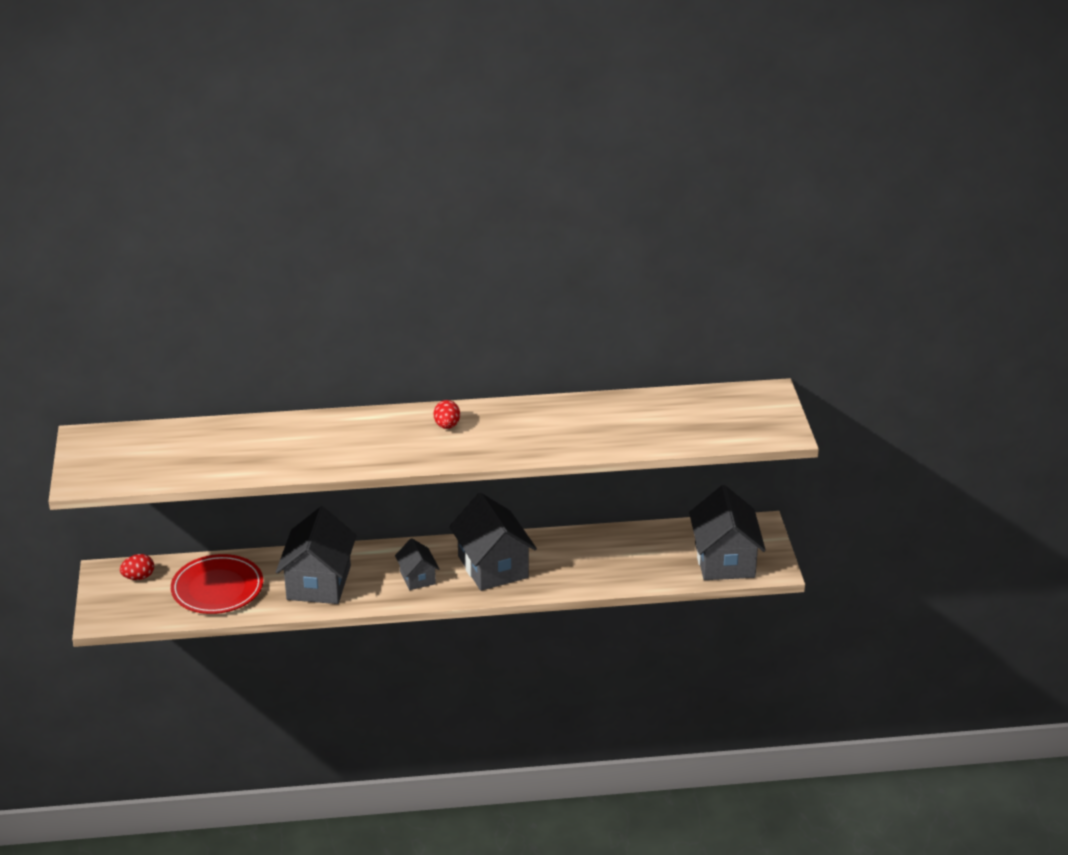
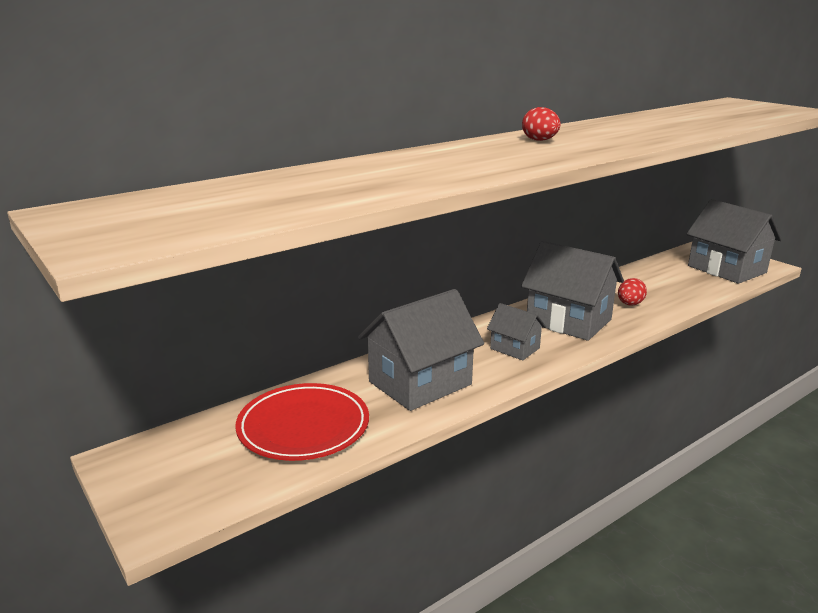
camera: 30 degrees left, 10 degrees down
red egg [120,554,154,580] -> red egg moved to [618,278,647,306]
grey house [276,507,357,604] -> grey house turned 75 degrees clockwise [358,289,484,411]

